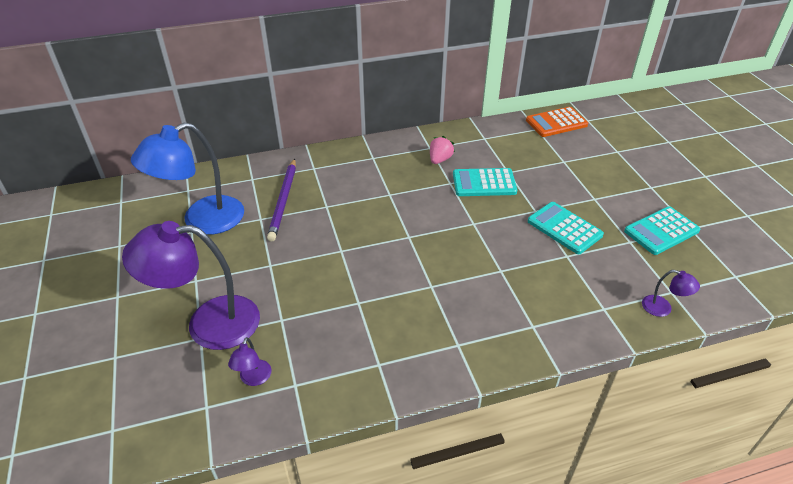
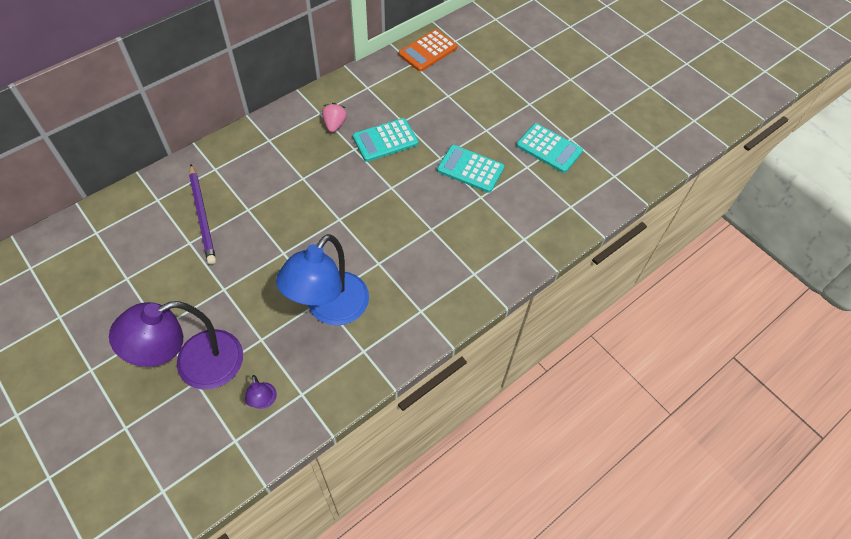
camera: 25 degrees left, 15 degrees up
blue lamp [131,122,244,235] -> blue lamp moved to [276,234,369,326]
turquoise calculator [624,206,700,255] -> turquoise calculator turned 90 degrees counterclockwise [516,123,583,173]
purple lamp [642,270,700,317] -> none

